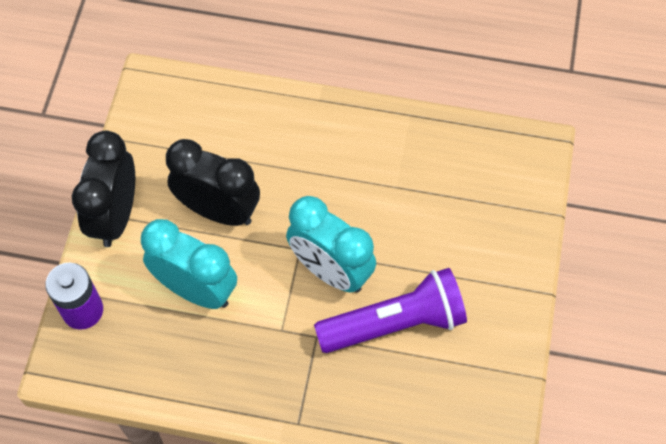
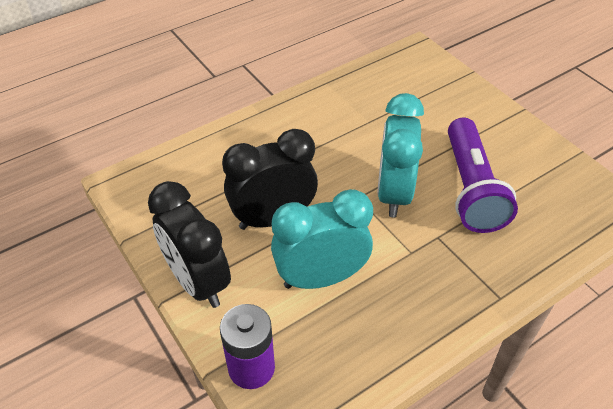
camera: 45 degrees left, 15 degrees down
turquoise clock [286,196,376,293] -> turquoise clock turned 105 degrees clockwise [377,93,424,217]
purple flashlight [314,268,467,353] -> purple flashlight turned 150 degrees clockwise [448,117,518,233]

